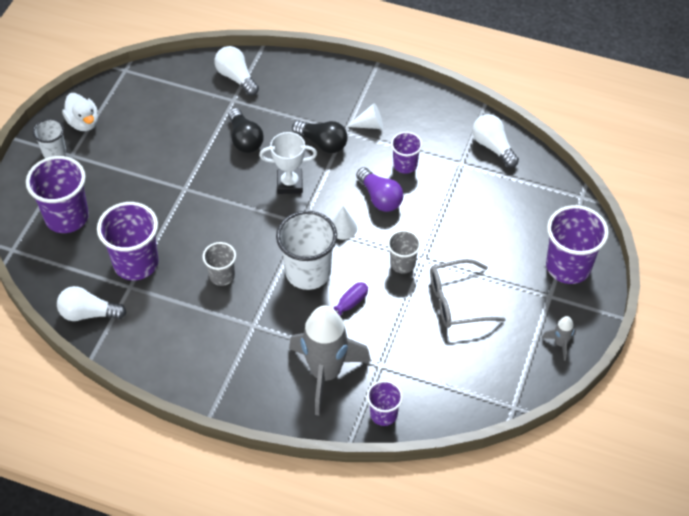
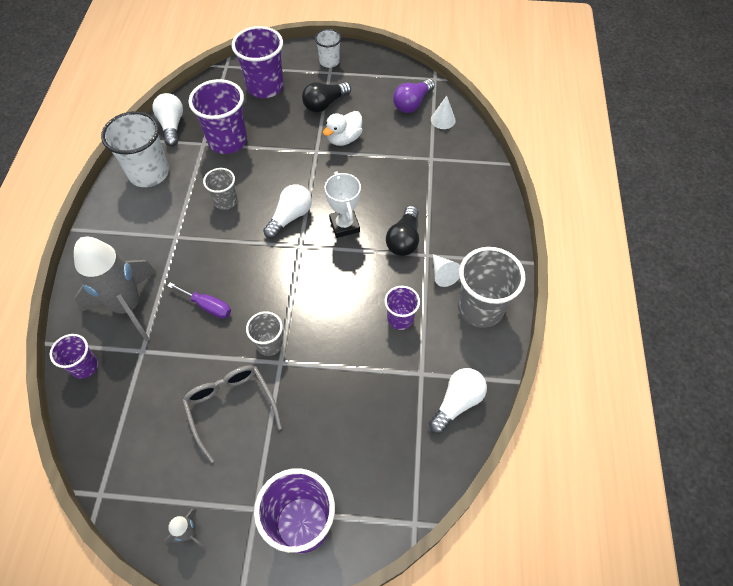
camera: 75 degrees right, 5 degrees up
white duck [62,93,98,131] -> white duck moved to [323,111,362,146]
white light bulb [214,46,259,96] -> white light bulb moved to [263,184,312,239]
black light bulb [228,108,263,153] -> black light bulb moved to [302,82,351,112]
white cup [276,211,337,290] -> white cup moved to [101,111,169,187]
white cone [332,206,358,240] -> white cone moved to [431,96,456,129]
purple light bulb [356,167,403,212] -> purple light bulb moved to [393,79,435,113]
none -> grey cup [458,247,526,328]

